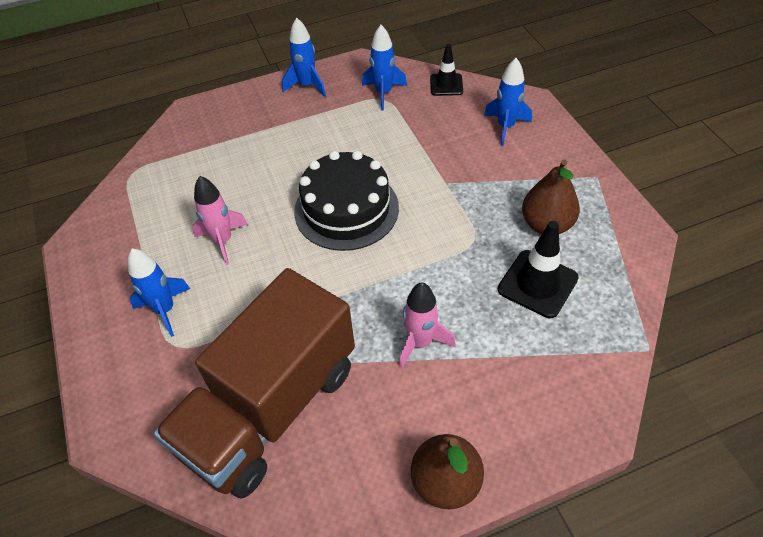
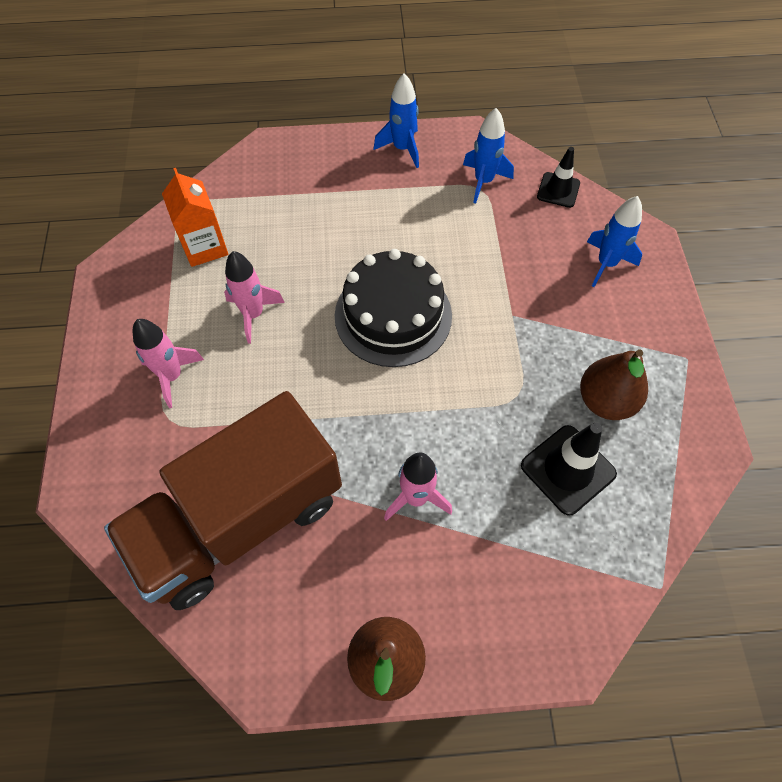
camera: 15 degrees right, 10 degrees up
blue rocket [128,249,190,337] -> pink rocket [133,319,204,408]
none -> orange carton [162,168,228,267]

